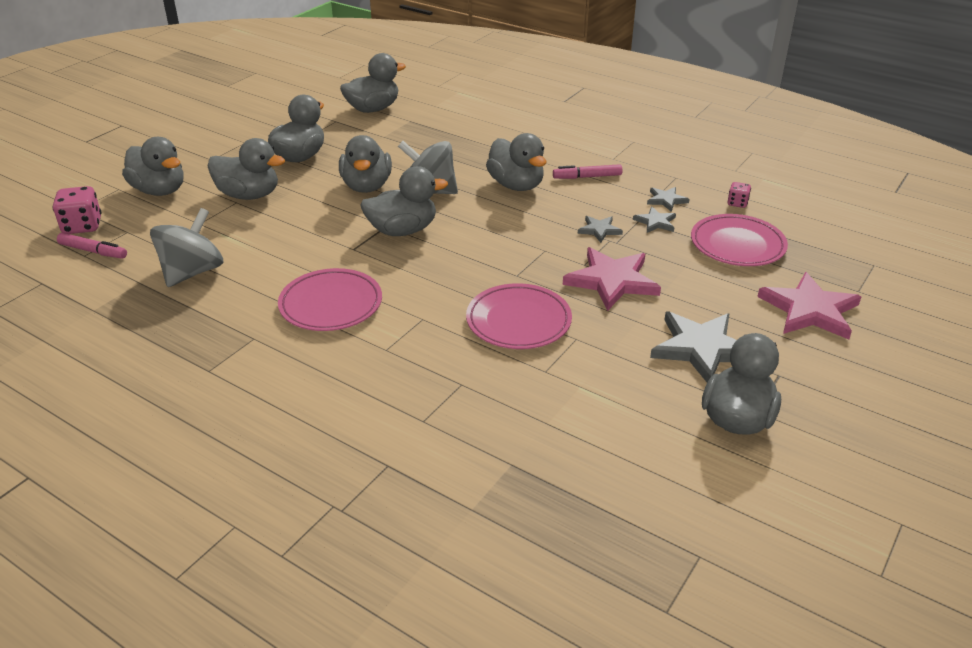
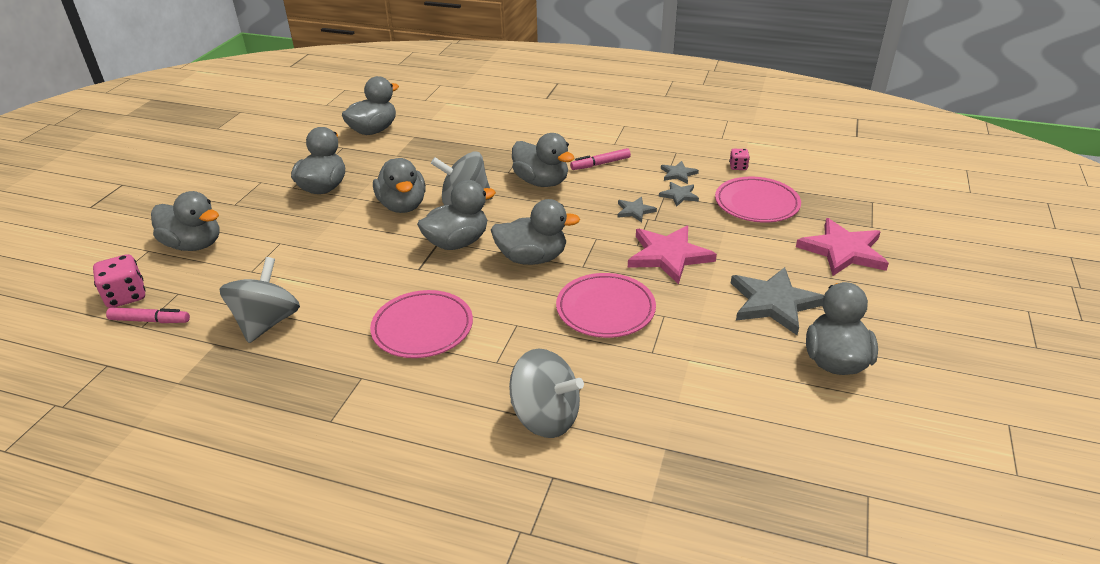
camera: 15 degrees left, 0 degrees up
grey duck [208,138,285,200] -> grey duck moved to [491,199,580,265]
none -> grey spinning top [509,349,584,438]

